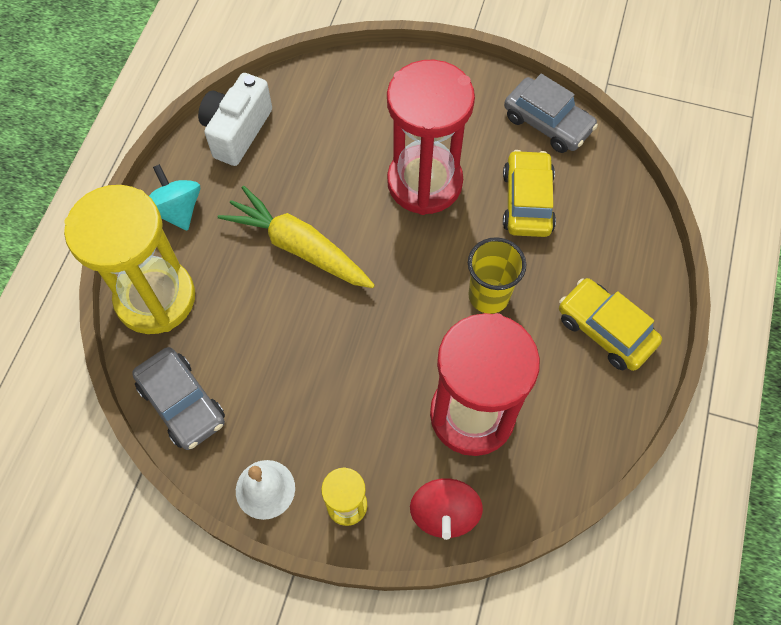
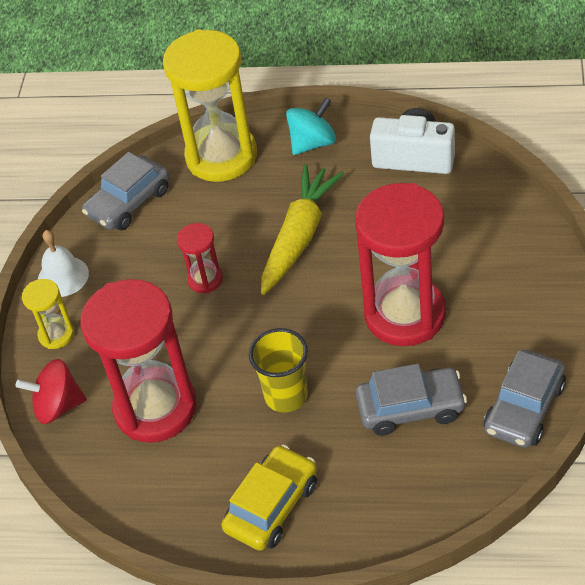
camera: 85 degrees right, 15 degrees down
yellow car [503,150,556,237] -> grey car [356,364,467,436]
none -> red hourglass [177,223,223,293]

